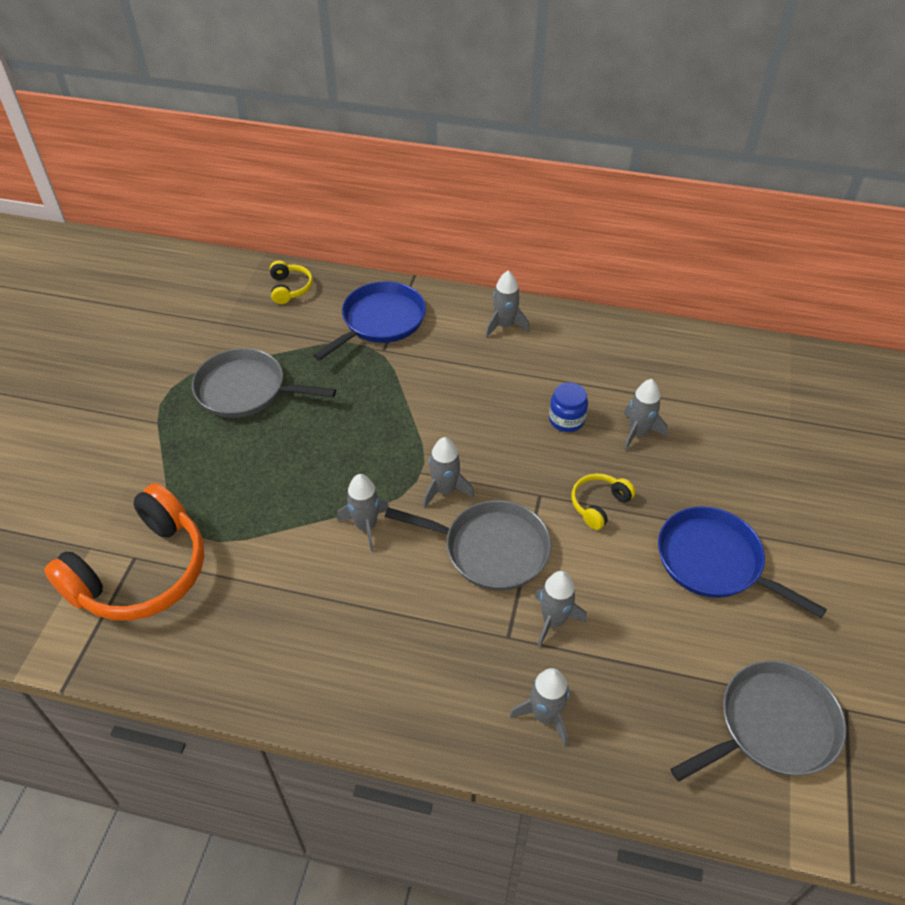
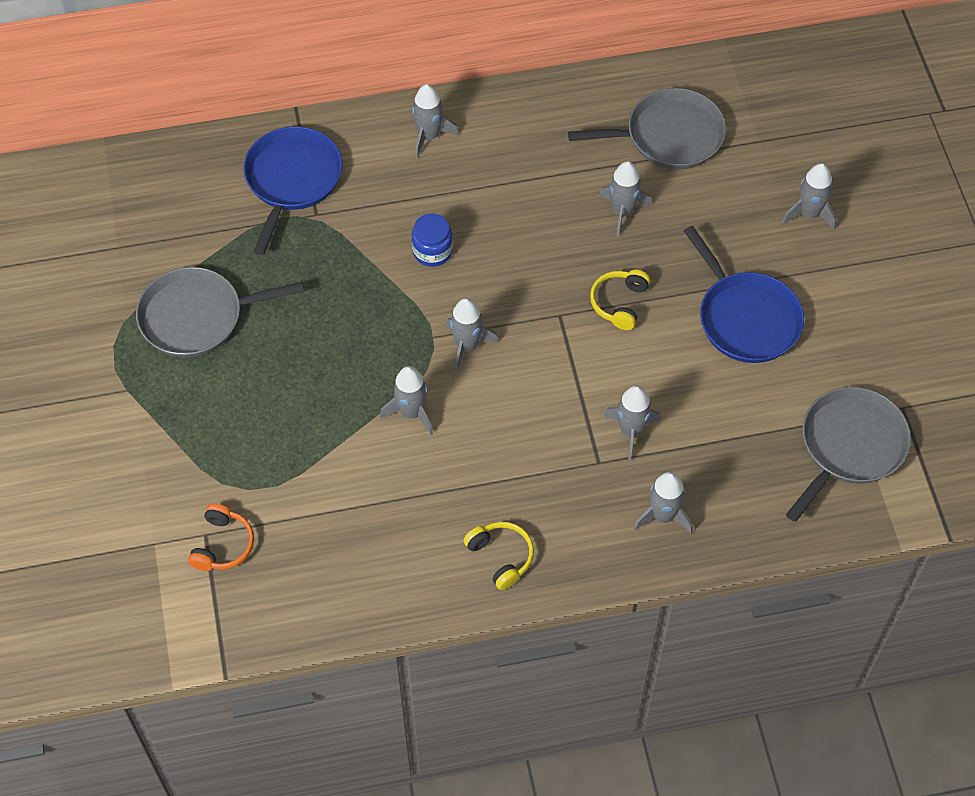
camera: 25 degrees left, 10 degrees up
orange headphones [44,483,204,621] -> orange headphones [188,503,254,571], size x0.46
yellow headphones [270,260,313,304] -> yellow headphones moved to [463,522,534,590]
grey pan [385,500,551,590] -> grey pan moved to [568,88,726,169]
blue jar [549,382,588,432] -> blue jar moved to [412,213,453,267]
blue pan [658,506,827,618] -> blue pan turned 135 degrees counterclockwise [684,226,804,363]
none -> grey rocket [782,163,836,230]

